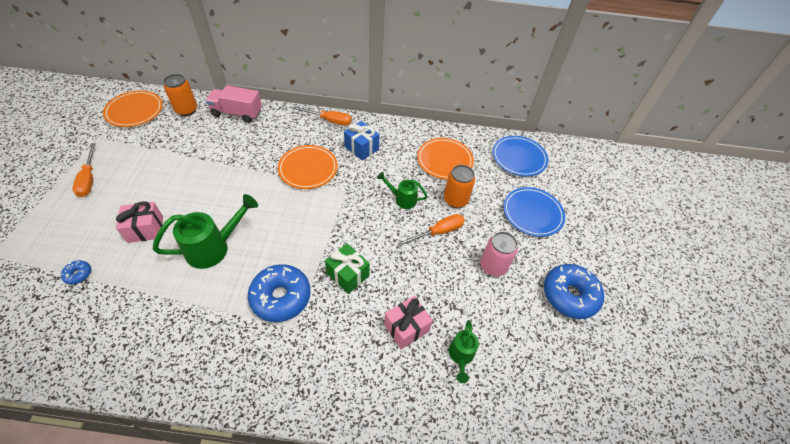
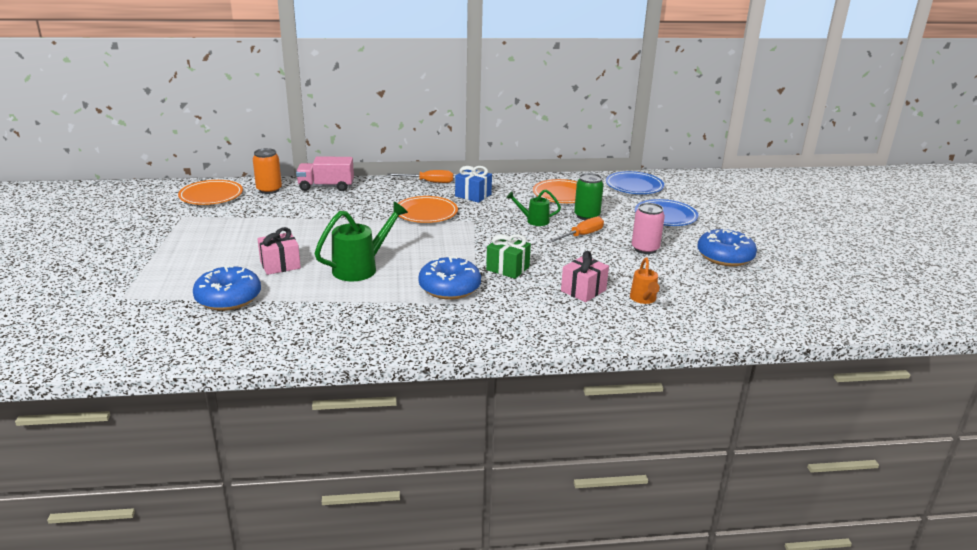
camera: 10 degrees left, 25 degrees down
blue donut [61,260,91,285] -> blue donut [193,265,261,311], size x2.30
orange screwdriver [72,143,96,197] -> none
orange can [444,165,475,208] -> green can [574,173,604,220]
green watering can [449,320,479,383] -> orange watering can [630,257,660,304]

